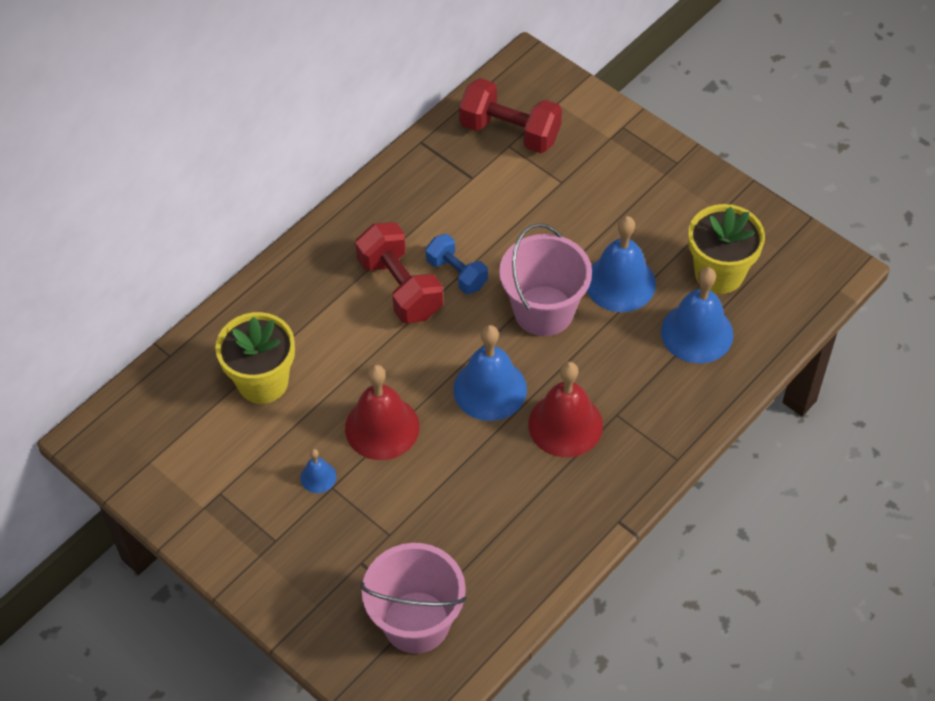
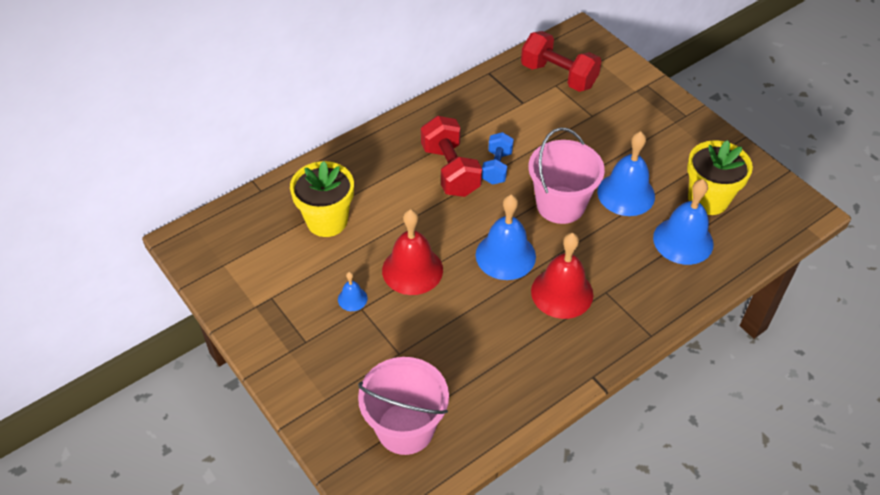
camera: 10 degrees right, 5 degrees down
blue dumbbell [425,234,488,294] -> blue dumbbell turned 45 degrees clockwise [482,132,514,185]

